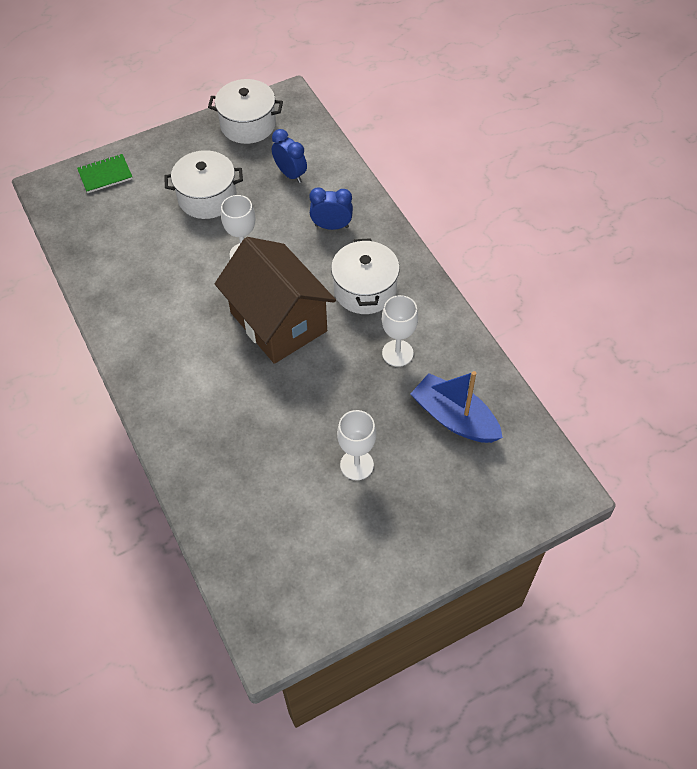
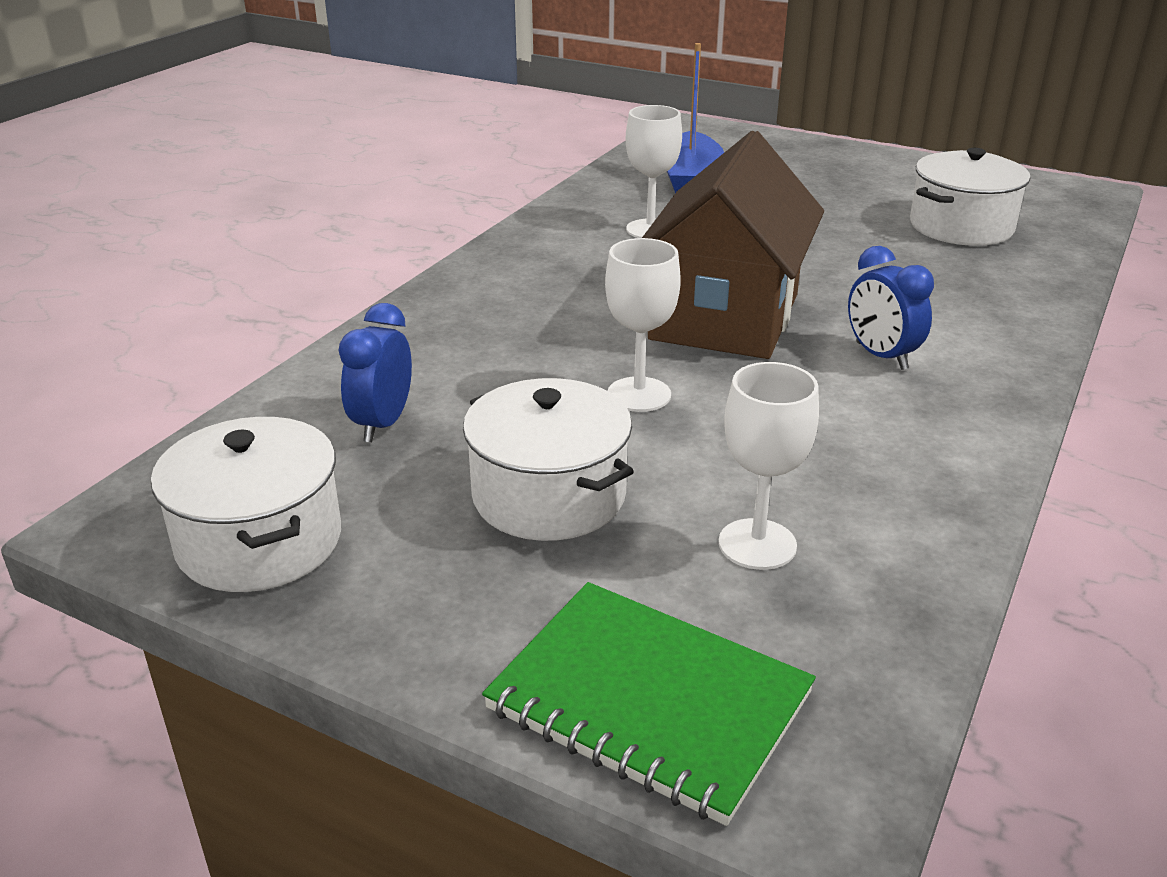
camera: 125 degrees left, 25 degrees down
green notebook [77,154,133,193] -> green notebook [482,582,816,826], size x1.71
blue clock [309,187,353,230] -> blue clock moved to [848,246,934,370]
white pot [331,238,400,314] -> white pot moved to [910,148,1030,246]
white goblet [337,410,376,480] -> white goblet moved to [718,362,819,570]

